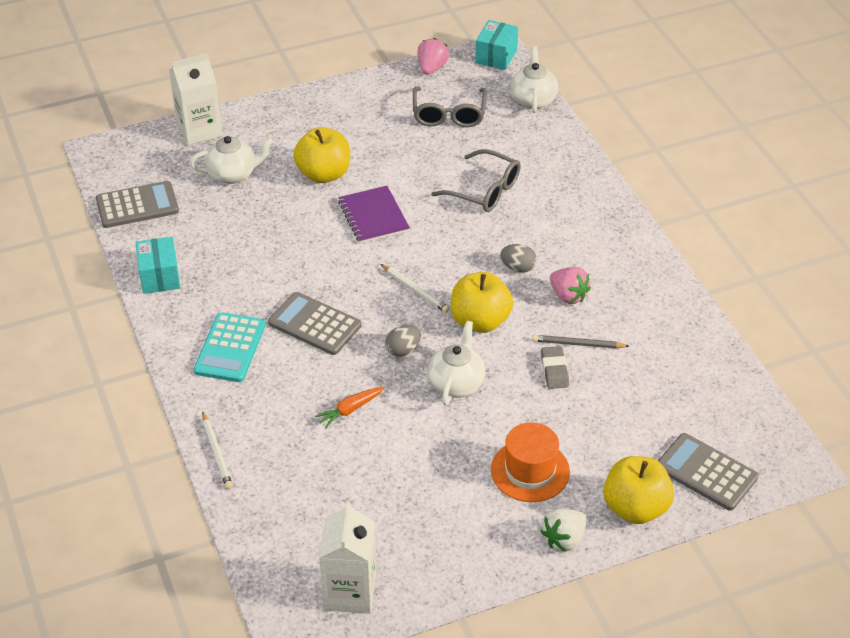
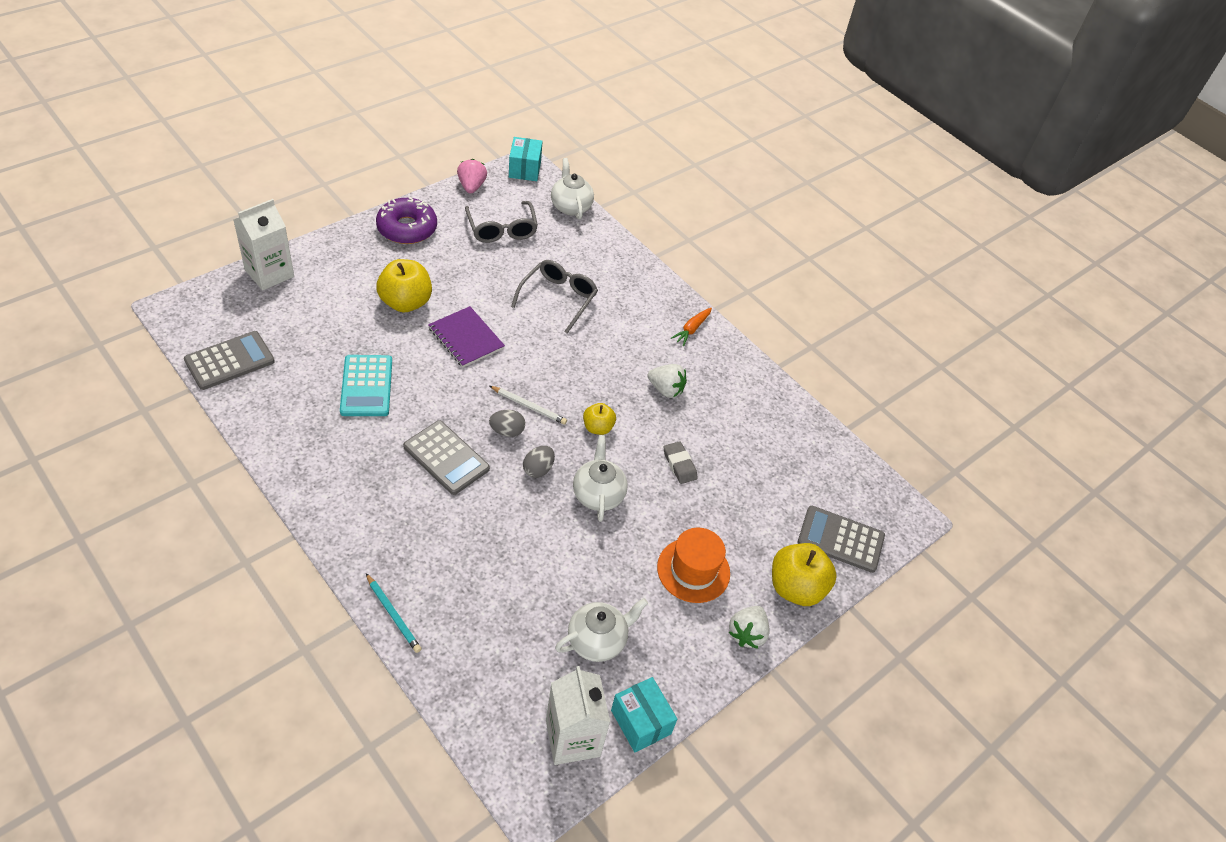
camera: 25 degrees left, 5 degrees up
turquoise box [136,237,180,294] -> turquoise box moved to [611,677,677,753]
white teapot [190,136,273,184] -> white teapot moved to [555,598,648,662]
turquoise calculator [194,312,266,382] -> turquoise calculator moved to [340,355,392,416]
white pencil [202,412,233,489] -> turquoise pencil [366,573,422,653]
grey calculator [268,292,361,355] -> grey calculator turned 150 degrees counterclockwise [403,420,490,495]
orange carrot [315,386,385,429] -> orange carrot moved to [671,308,712,346]
grey glasses [431,149,521,212] -> grey glasses turned 75 degrees counterclockwise [511,260,598,334]
yellow apple [451,272,513,333] -> yellow apple [583,403,616,435], size x0.57
grey egg [500,244,537,273] -> grey egg moved to [489,410,525,437]
grey pencil [532,335,629,349] -> none
pink strawberry [550,267,591,304] -> white strawberry [647,364,687,398]
none -> purple donut [376,197,437,244]

